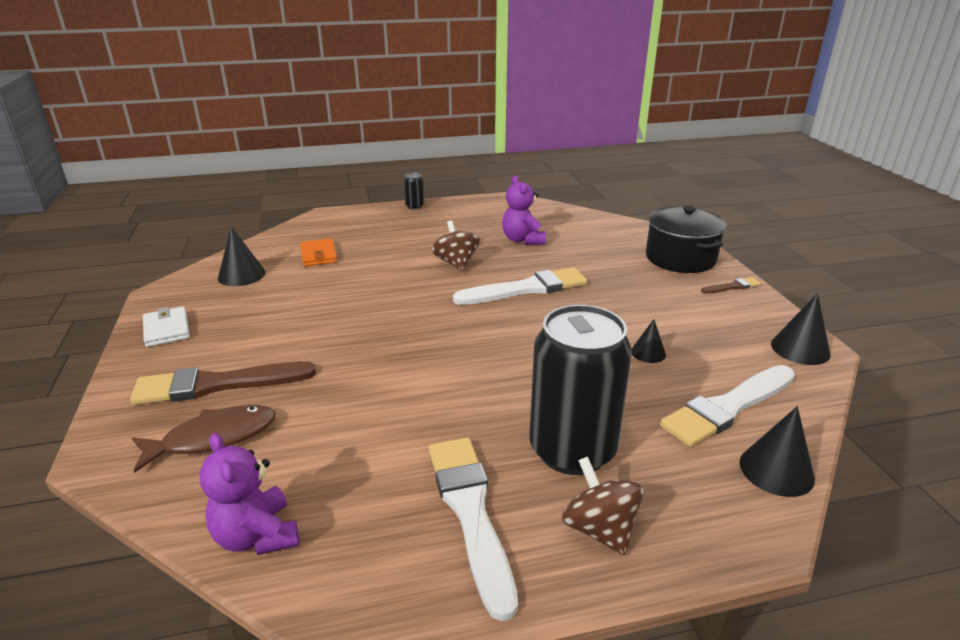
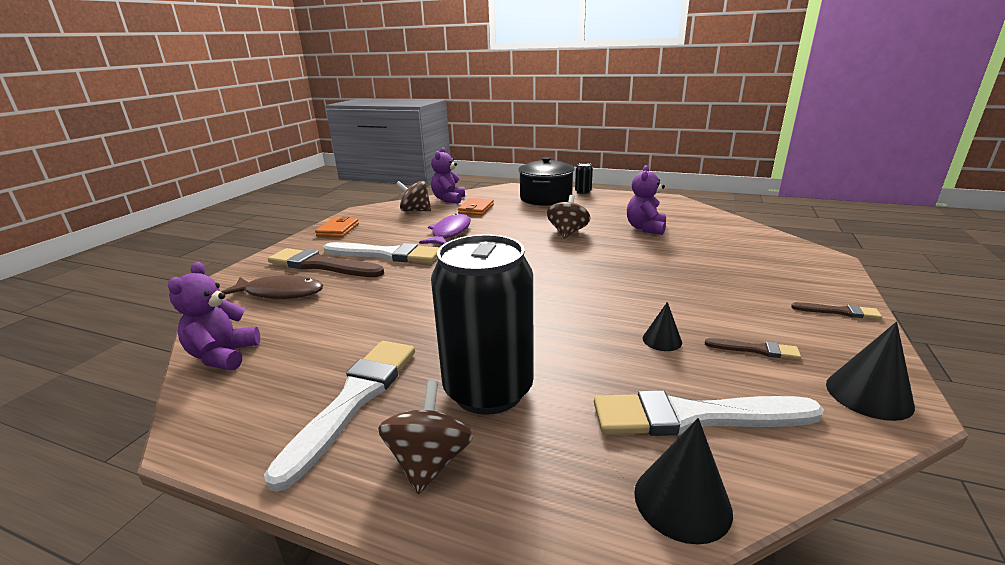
camera: 35 degrees right, 5 degrees down
white wallet [143,306,190,347] -> orange wallet [315,216,359,237]
black cone [218,226,265,286] -> brown spinning top [396,181,431,212]
white brush [453,268,587,305] -> white brush moved to [323,242,439,263]
black pot [646,206,726,273] -> black pot moved to [518,157,574,206]
none -> purple fish [419,213,471,245]
none -> purple teddy bear [431,147,465,204]
none -> brown brush [705,338,801,360]

